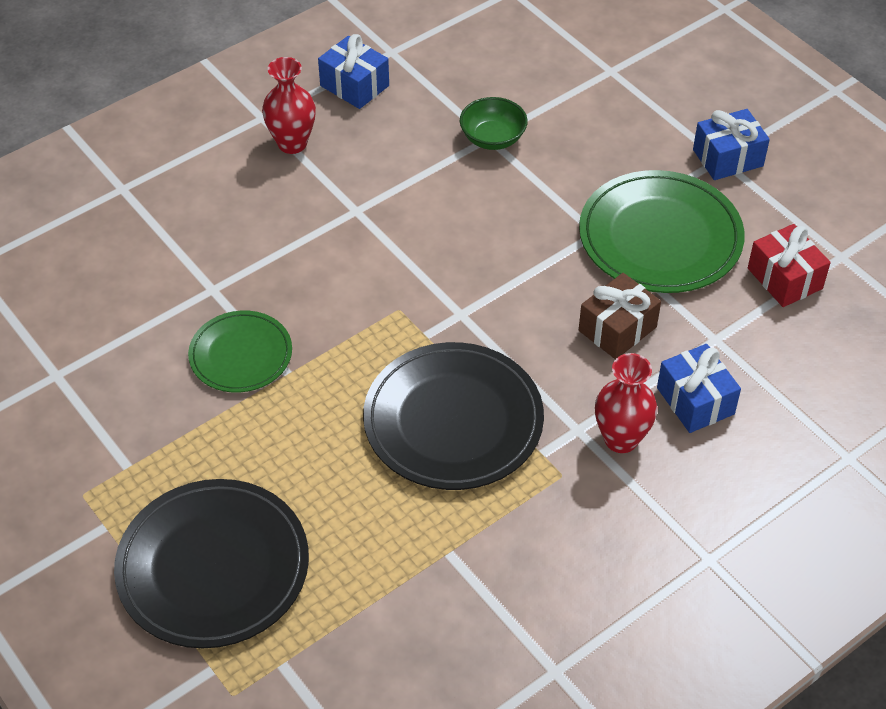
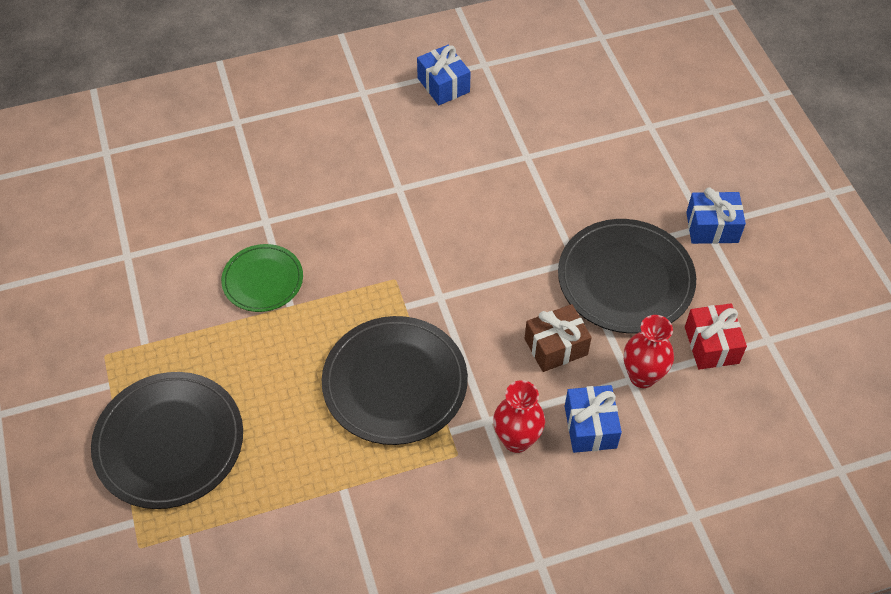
camera: 20 degrees right, 5 degrees up
red vase [262,57,316,154] -> red vase moved to [624,315,674,388]
green bowl [460,97,528,150] -> none
green plate [579,170,745,293] -> black plate [558,219,696,333]

